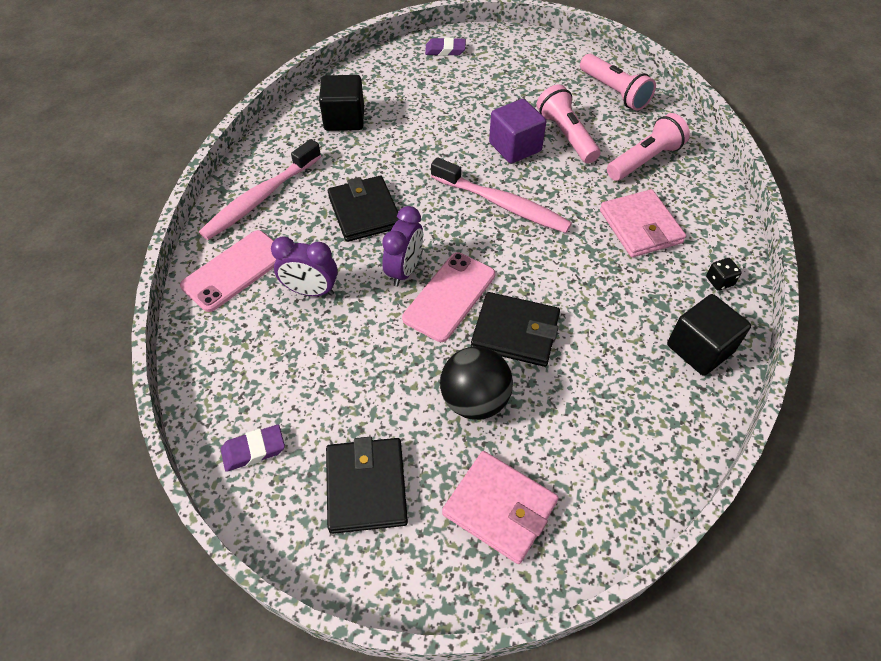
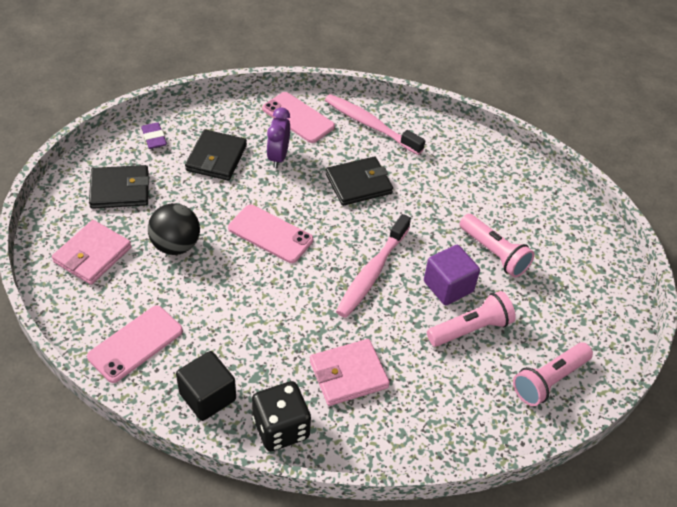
camera: 85 degrees right, 5 degrees down
black cube [319,75,364,131] -> none
purple clock [382,206,423,286] -> none
purple eraser [425,37,466,56] -> none
black wallet [471,292,560,367] -> black wallet moved to [185,129,247,181]
pink flashlight [607,113,690,181] -> pink flashlight moved to [460,214,535,278]
black dice [706,258,742,291] -> black dice [252,381,311,451], size x2.25
none -> pink phone [87,306,183,383]

